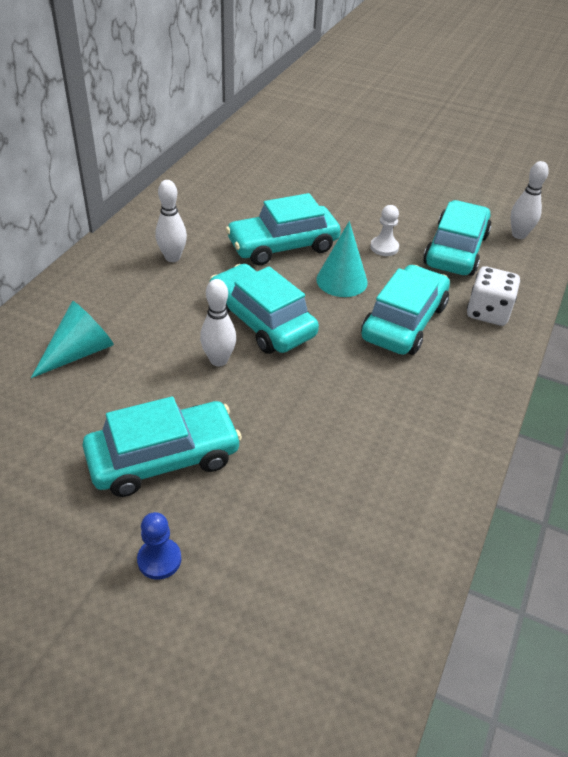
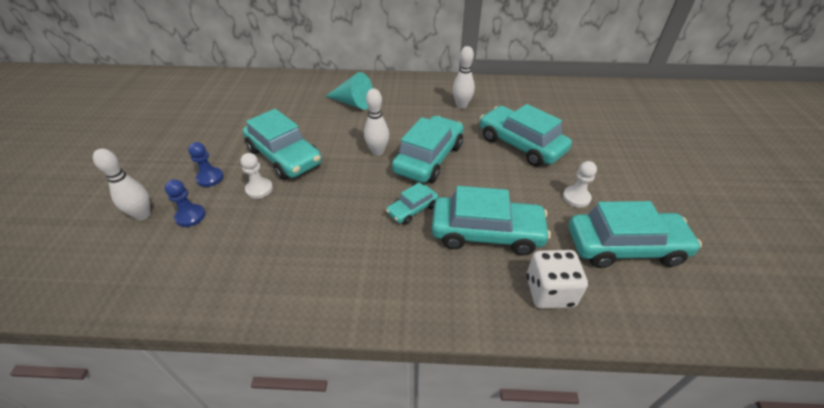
camera: 70 degrees right, 0 degrees up
turquoise cone [316,221,368,297] -> none
white bowling pin [511,161,549,239] -> white bowling pin moved to [93,148,151,220]
none -> blue pawn [164,179,205,227]
none -> white pawn [240,153,273,199]
none -> turquoise car [386,182,438,224]

